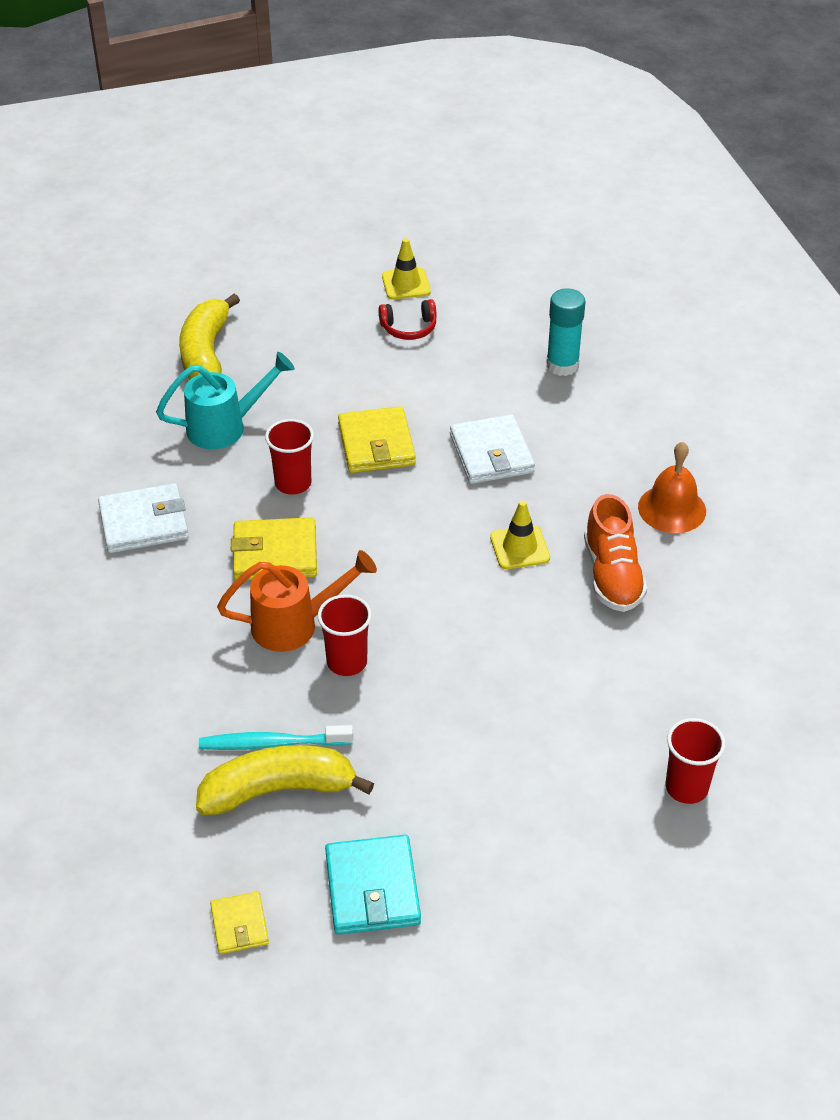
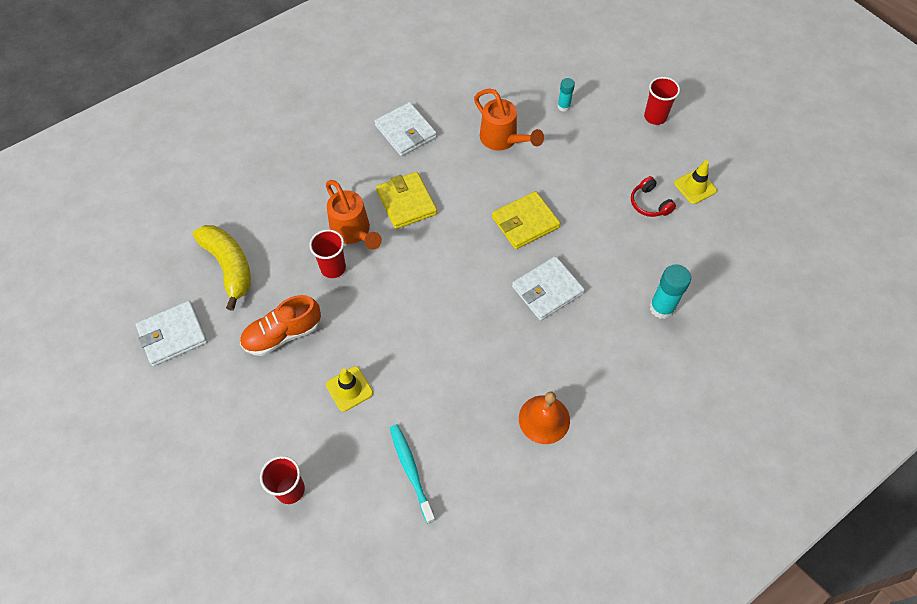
camera: 70 degrees right, 15 degrees up
turquoise watering can [156,352,295,449] -> orange watering can [474,89,544,151]
yellow banana [179,294,240,379] -> turquoise glue stick [557,78,575,112]
turquoise toothbrush [199,725,353,750] -> turquoise toothbrush moved to [390,424,435,524]
yellow wallet [210,892,269,954] -> none
red cup [265,419,314,495] -> red cup moved to [644,77,680,125]
turquoise wallet [325,835,421,935] -> white wallet [136,301,208,366]
yellow traffic cone [490,500,550,569] -> yellow traffic cone moved to [326,366,373,412]
orange shoe [584,494,647,612] -> orange shoe moved to [240,295,321,356]

